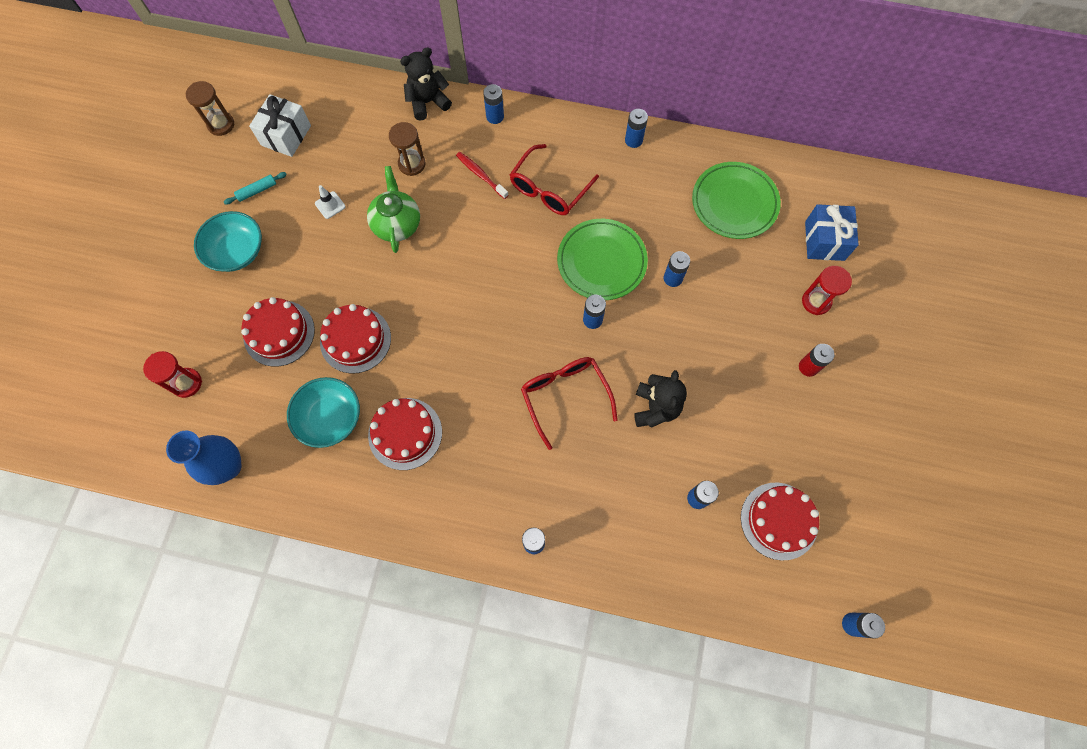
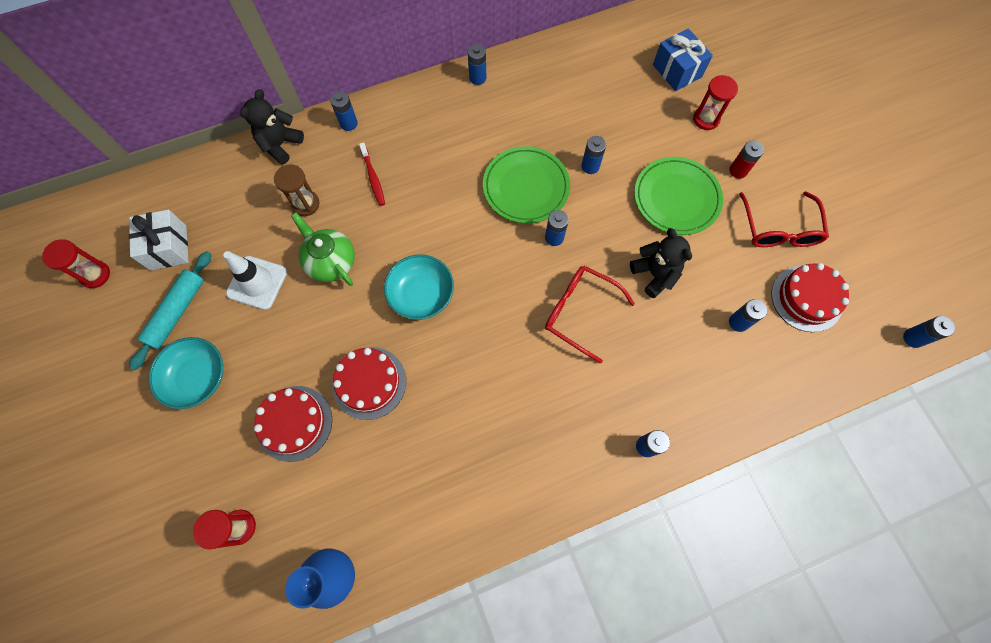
camera: 35 degrees left, 0 degrees up
brown hourglass [186,81,235,136] -> red hourglass [42,239,110,289]
turquoise rolling pin [224,172,287,205] -> turquoise rolling pin [129,251,211,370], size x1.85
turquoise bowl [287,377,360,448] -> turquoise bowl moved to [384,254,454,320]
white traffic cone [315,185,346,219] -> white traffic cone [223,251,287,310], size x1.92
red cake [368,398,442,470] -> none
red toothbrush [456,152,508,199] -> red toothbrush turned 120 degrees counterclockwise [359,142,385,206]
red glasses [510,144,599,215] -> red glasses moved to [739,191,829,247]
green plate [692,162,781,239] -> green plate moved to [634,157,723,235]

